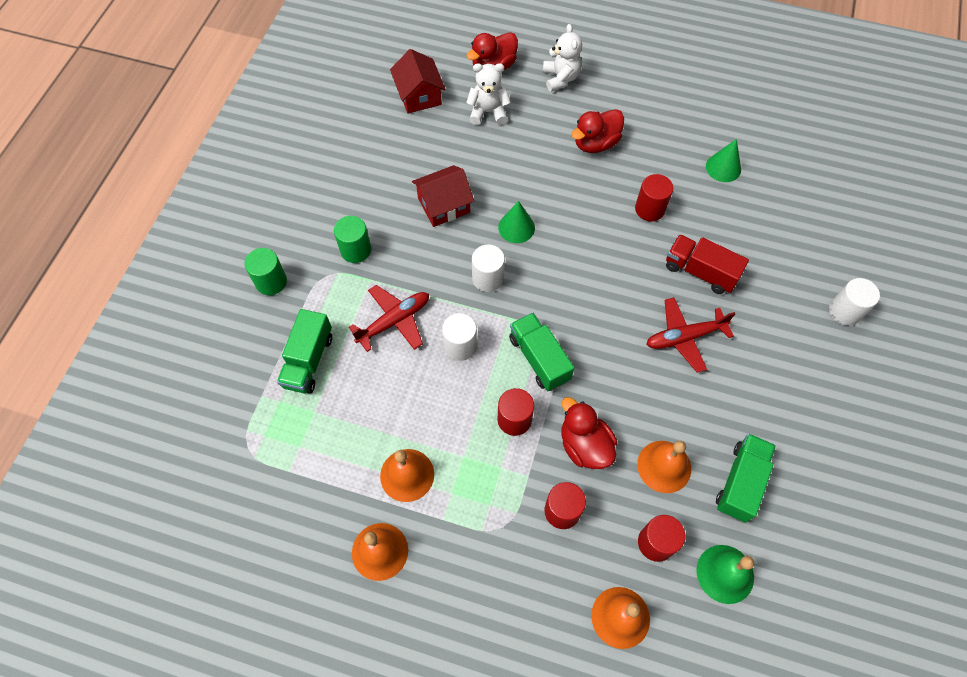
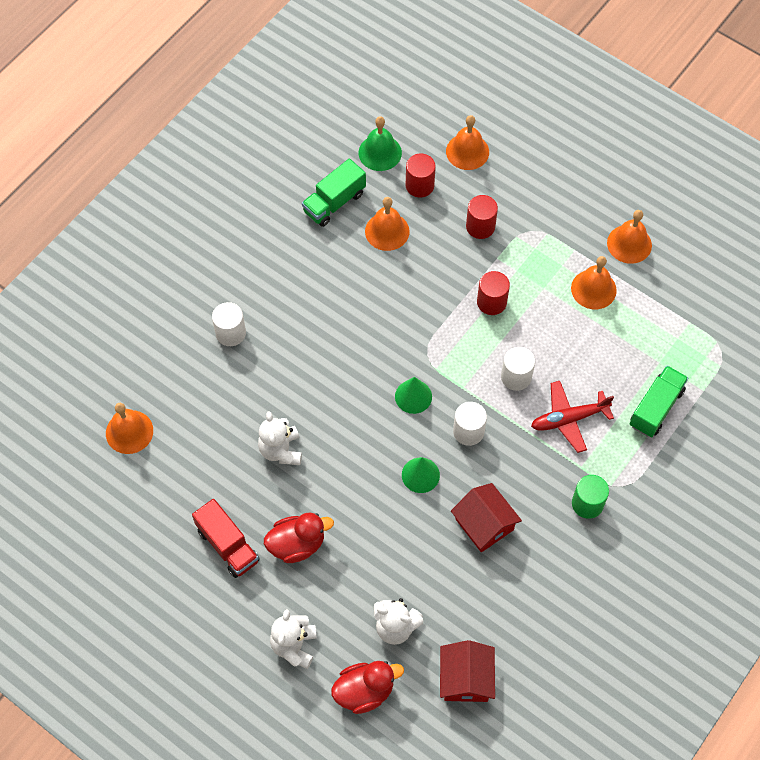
camera: 160 degrees left, 0 degrees up
green cylinder [244,248,287,295] -> none
red house [412,165,474,227] -> red house turned 60 degrees clockwise [451,483,522,552]
green truck [509,313,574,391] -> none
red duck [562,397,617,469] -> none
red cylinder [635,174,673,222] -> white teddy bear [258,411,302,465]
red plane [646,297,736,373] -> none
red truck [666,234,749,294] -> red truck moved to [192,499,260,578]
green cone [706,139,741,182] -> green cone moved to [395,377,432,414]
white cylinder [829,278,880,326] -> white cylinder moved to [212,302,246,346]
none -> orange bell [106,403,153,454]

